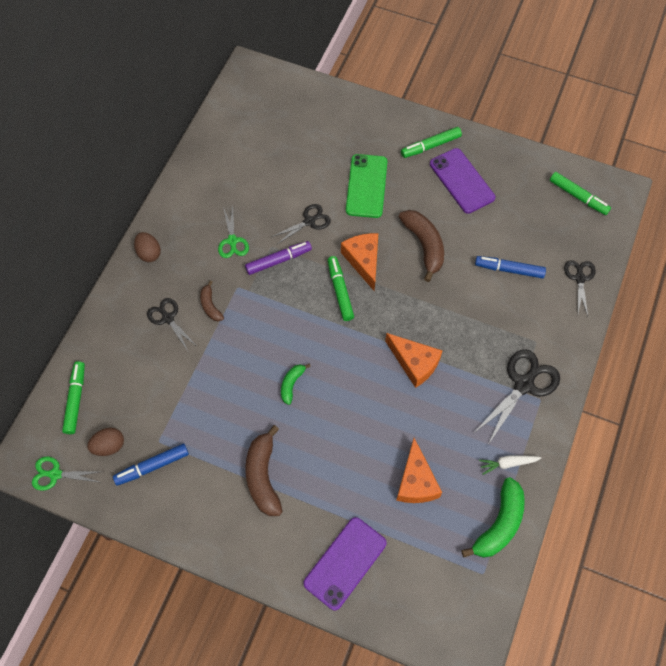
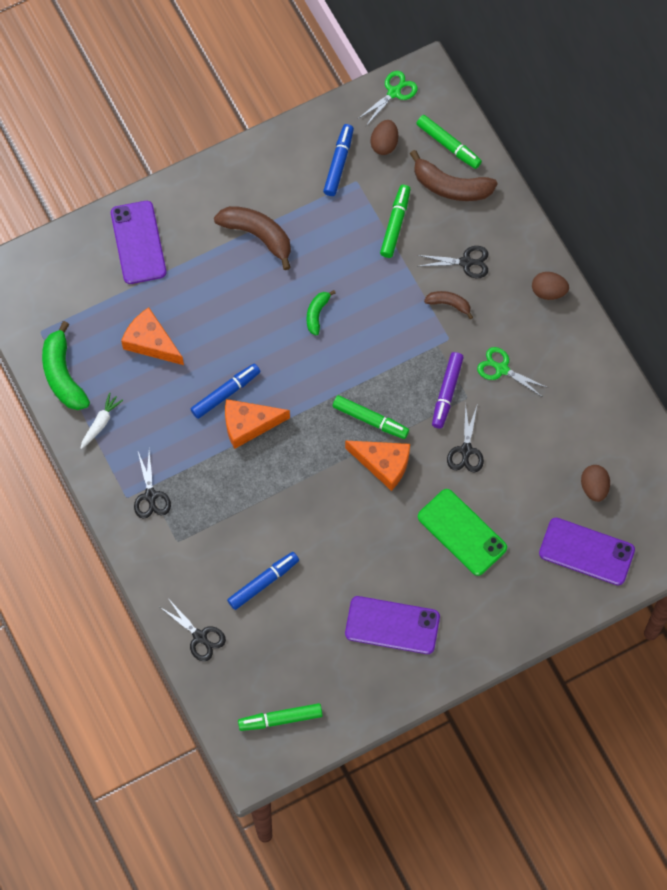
camera: 130 degrees right, 5 degrees up
green banana [281,364,311,405] -> green banana turned 135 degrees counterclockwise [307,290,336,335]
brown banana [399,210,444,282] -> brown banana moved to [410,150,497,201]
green marker [401,127,462,158] -> green marker moved to [380,185,411,258]
black scissors [474,349,560,443] -> black scissors [134,450,171,519], size x0.61
none -> blue marker [191,363,261,419]
none -> purple phone [539,518,635,586]
none -> brown egg [581,465,610,502]

